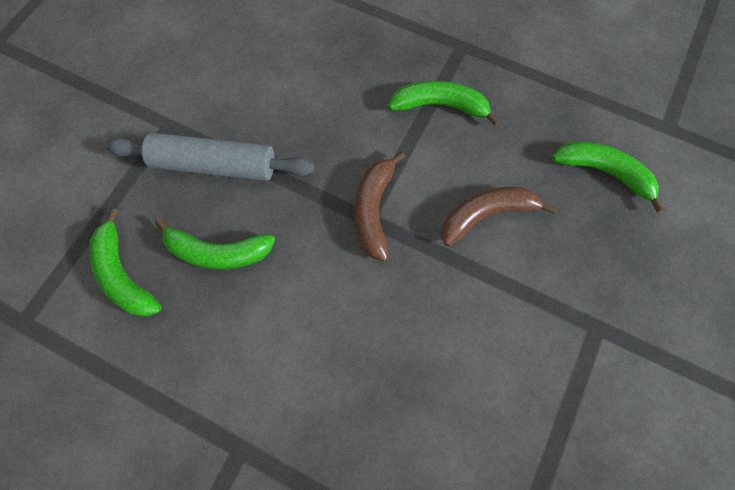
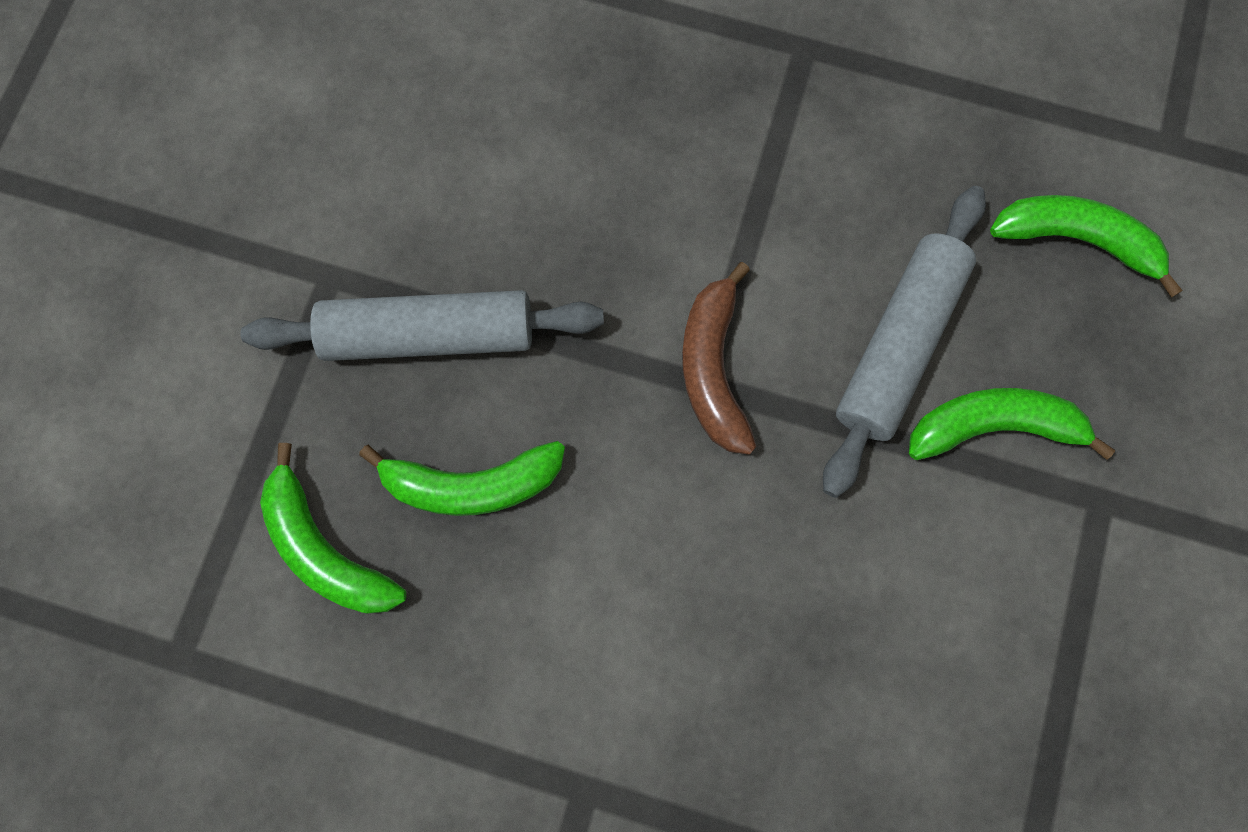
camera: 10 degrees left, 5 degrees up
green banana [388,81,500,126] -> green banana moved to [909,388,1115,460]
brown banana [441,187,557,246] -> grey rolling pin [823,186,986,498]

